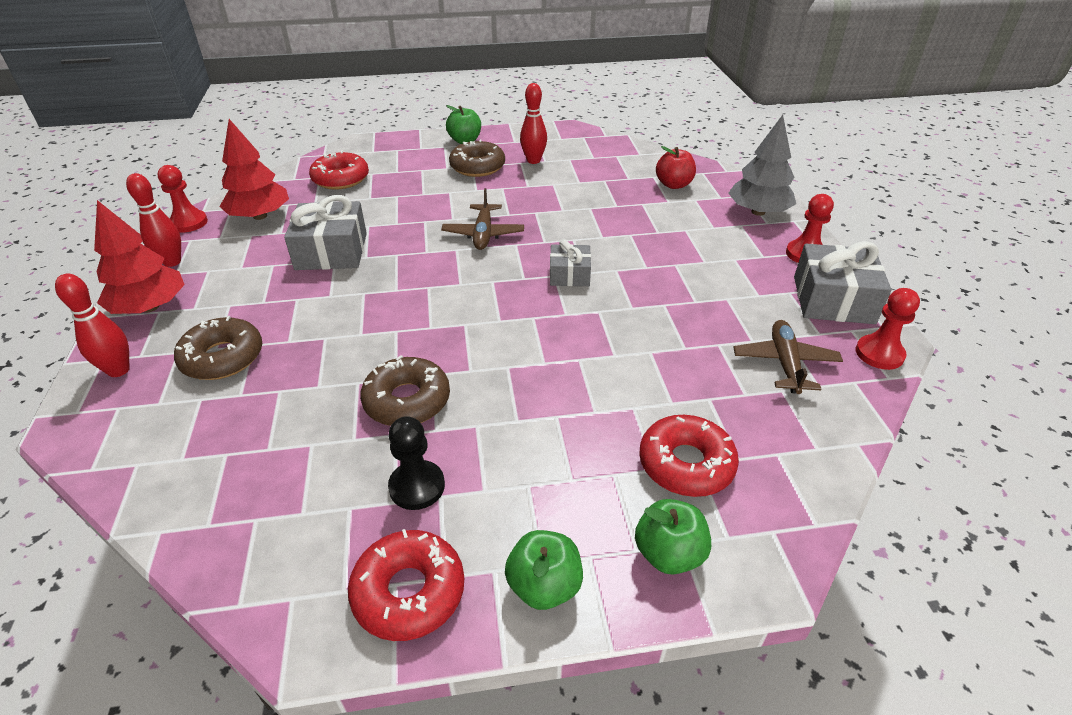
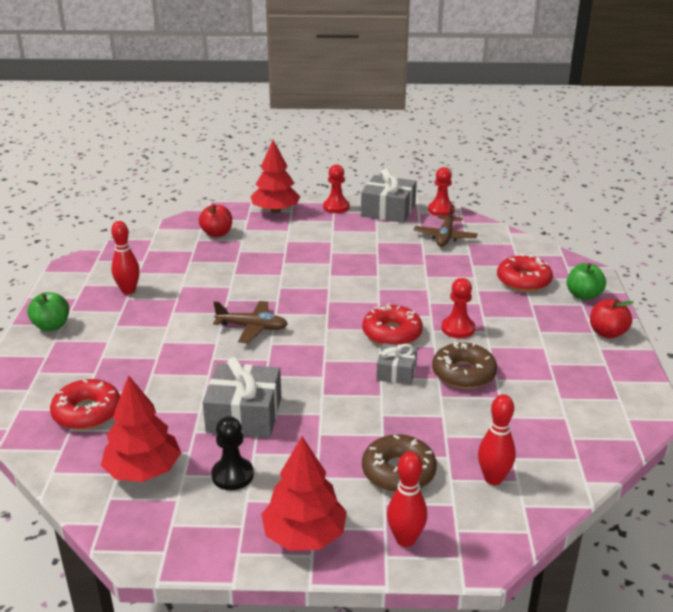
camera: 80 degrees left, 10 degrees down
red bowling pin [126,173,181,267] -> red bowling pin moved to [478,394,516,485]
red pawn [157,165,208,233] -> red pawn moved to [441,278,475,338]
red donut [348,529,464,641] -> red donut moved to [362,303,423,345]
black pawn [388,416,445,510] -> black pawn moved to [211,416,254,490]
brown donut [449,139,505,177] -> none
green apple [505,530,583,610] -> red apple [590,299,634,339]
grey gift [550,239,591,286] -> grey gift moved to [376,343,417,385]
grey tree [728,115,796,216] -> red tree [251,140,301,213]
brown plane [733,320,843,394] -> brown plane turned 90 degrees counterclockwise [414,204,478,247]

